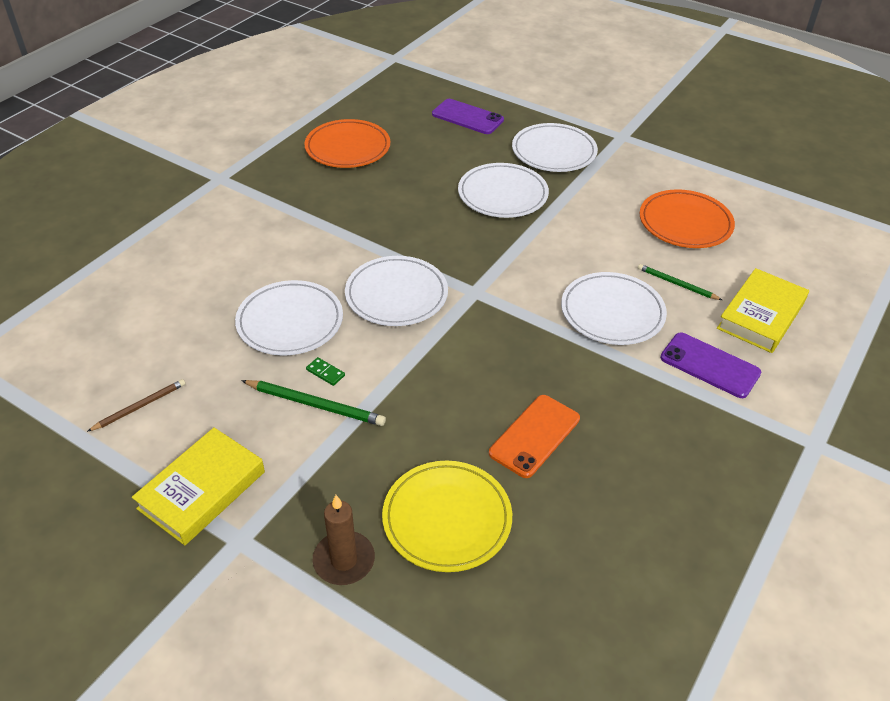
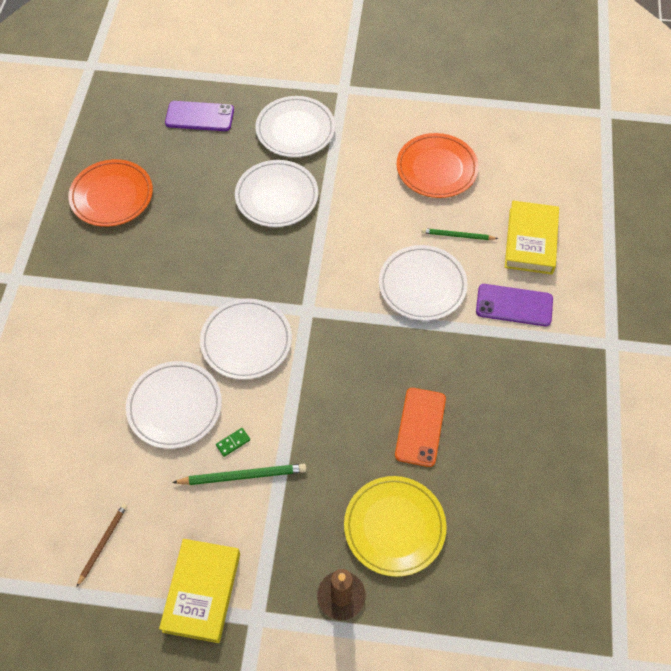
camera: 25 degrees left, 15 degrees up
green domino [306,357,345,386] -> green domino turned 45 degrees counterclockwise [216,428,250,457]

